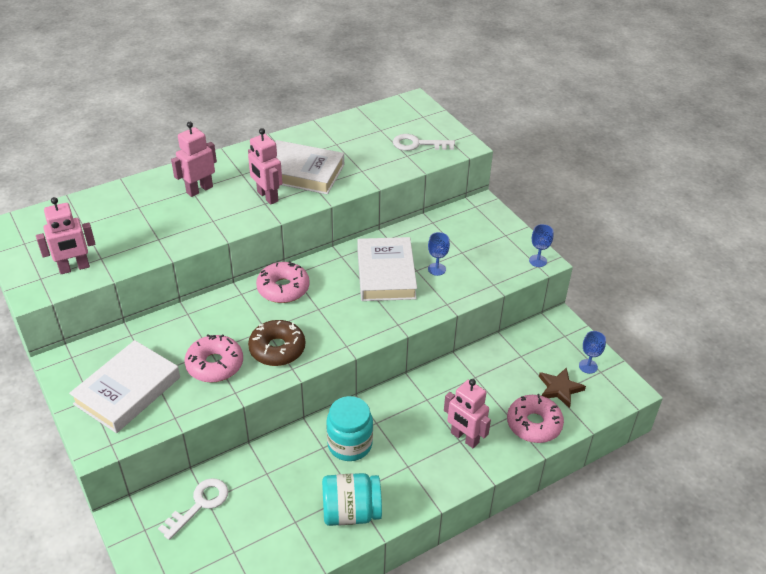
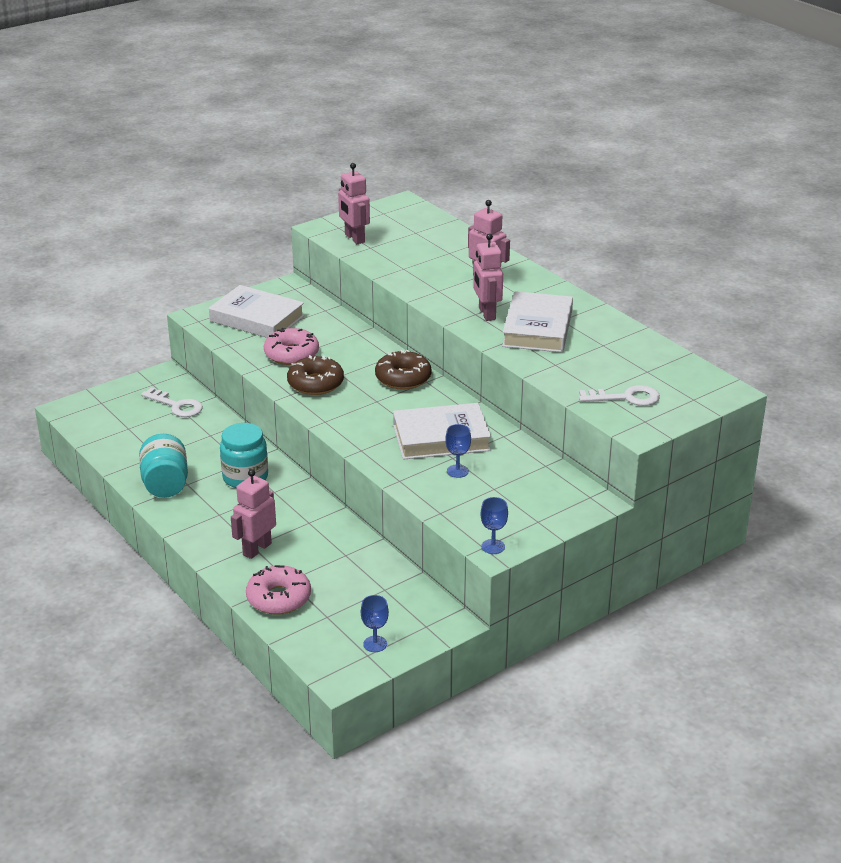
camera: 85 degrees right, 10 degrees down
pink robot [248,128,282,205] -> pink robot turned 60 degrees counterclockwise [473,233,503,321]
pink donut [256,261,310,303] -> brown donut [375,350,432,390]
white key [393,134,455,151] -> white key turned 90 degrees clockwise [579,385,660,406]
brown star [539,367,586,408] -> none

